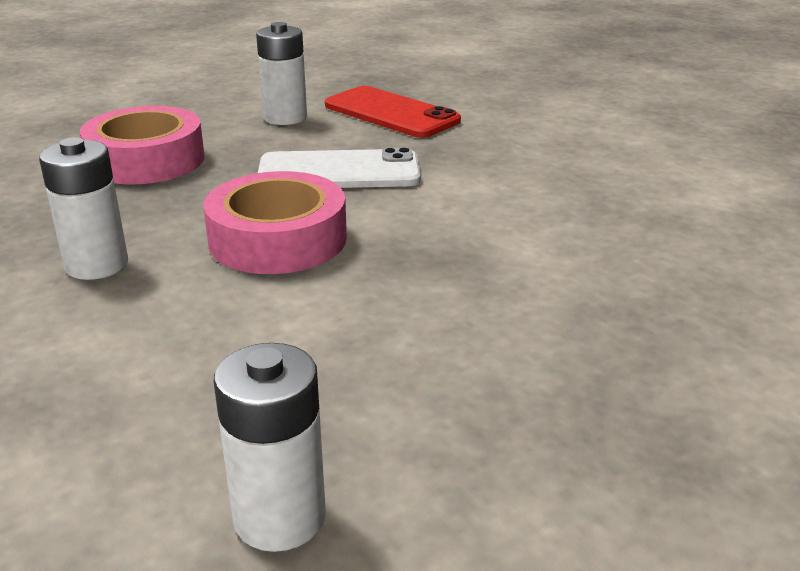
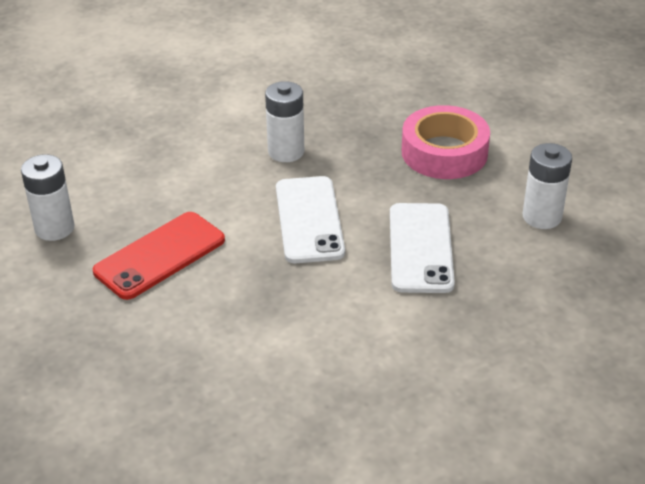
camera: 95 degrees right, 10 degrees up
pink tape [203,171,347,274] -> white phone [276,176,345,263]
red phone [325,86,461,138] -> red phone moved to [93,212,225,300]

